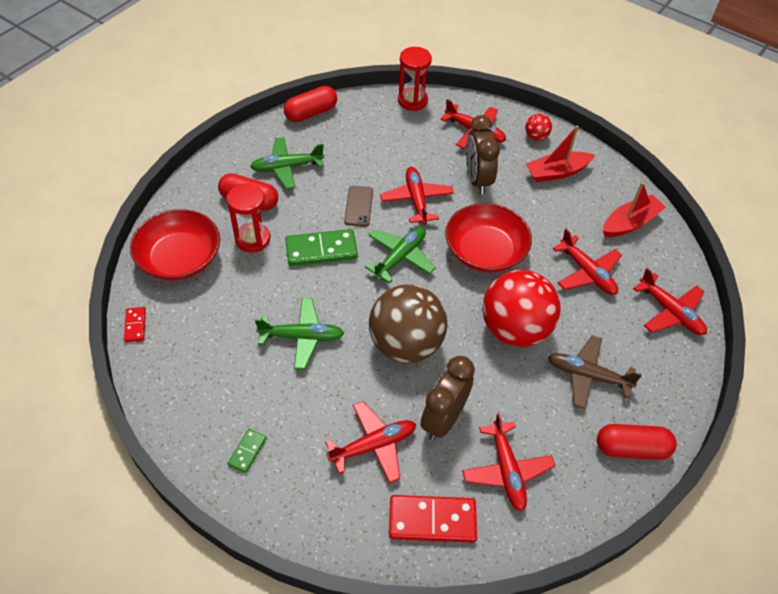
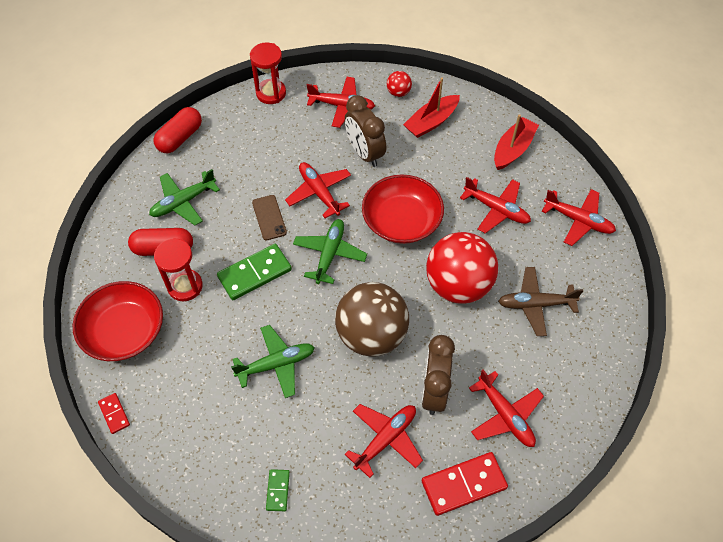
camera: 20 degrees left, 5 degrees up
red capsule [597,424,677,460] -> none

